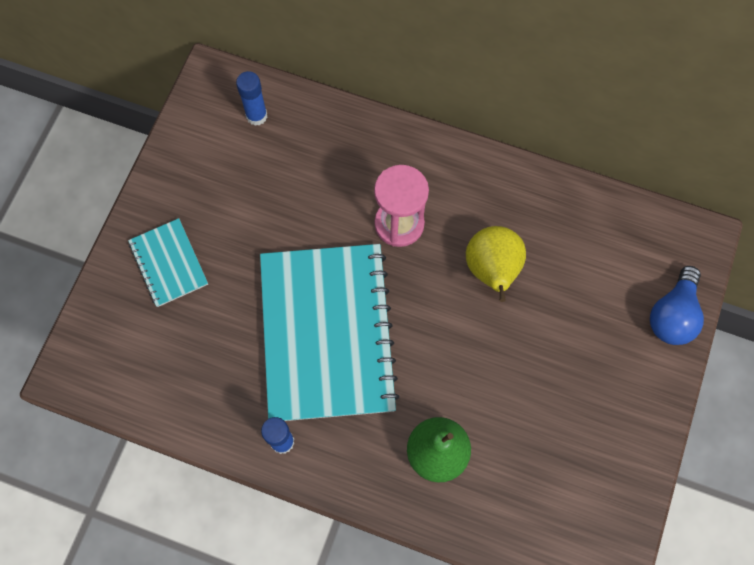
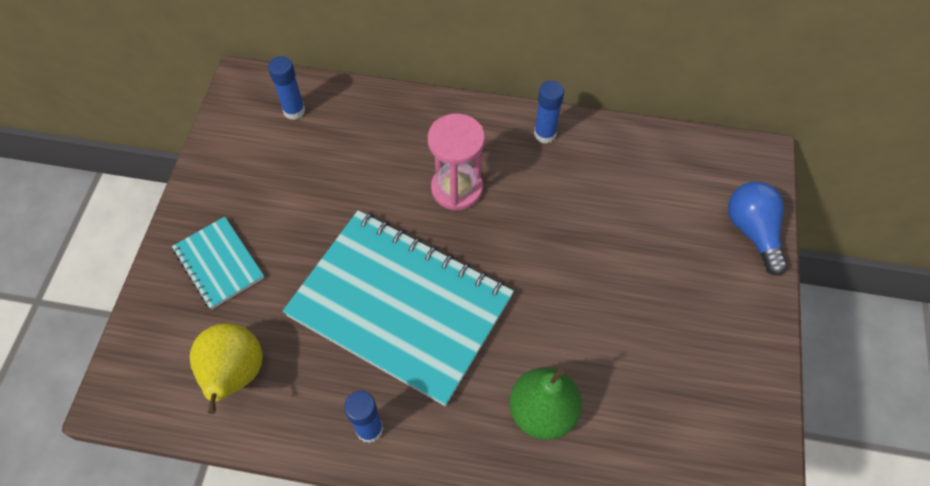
camera: 10 degrees left, 10 degrees down
turquoise notebook [260,244,400,421] -> turquoise notebook turned 45 degrees counterclockwise [283,210,514,406]
yellow pear [466,226,526,302] -> yellow pear moved to [190,323,263,414]
blue light bulb [650,266,704,345] -> blue light bulb turned 150 degrees clockwise [728,182,788,276]
none -> blue glue stick [534,80,564,144]

